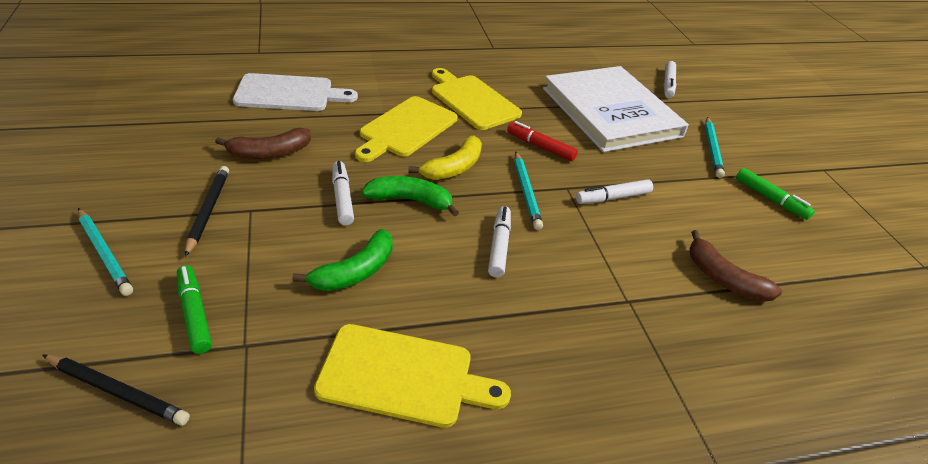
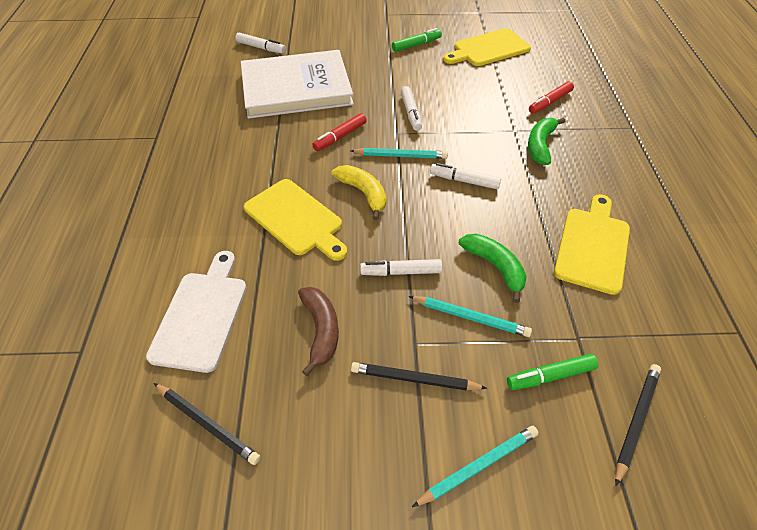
camera: 75 degrees left, 10 degrees up
green banana [362,176,459,217] -> green banana moved to [528,118,566,165]
yellow cutting board [432,68,522,130] -> yellow cutting board moved to [443,28,531,66]
brown banana [690,230,782,302] -> none
turquoise pencil [705,117,725,178] -> turquoise pencil moved to [409,296,532,337]
none -> black pencil [154,383,260,465]
none -> red marker [529,81,574,114]

